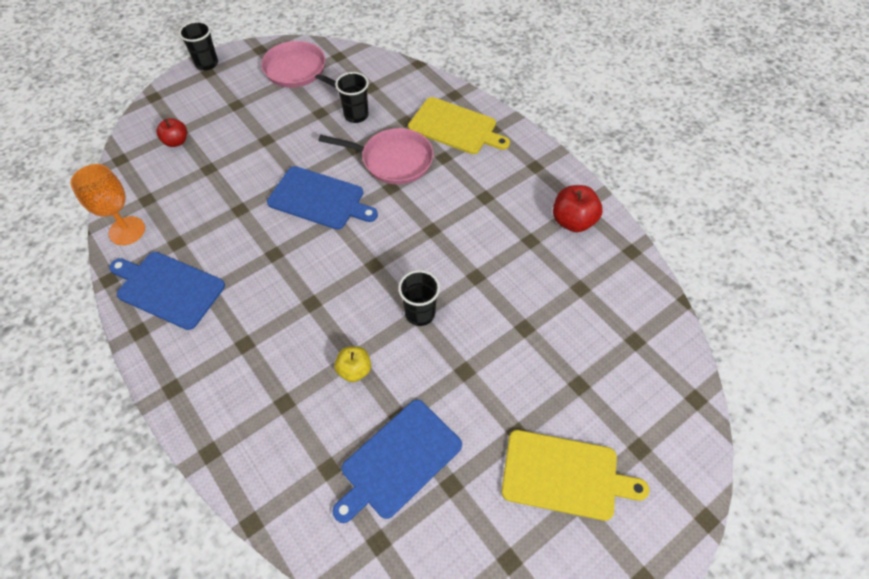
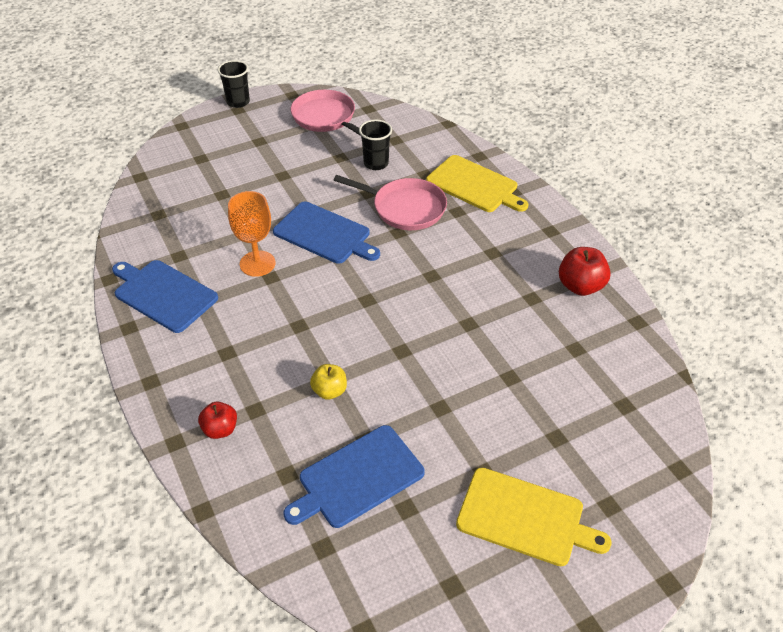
camera: 10 degrees right, 10 degrees down
orange goblet [70,164,145,245] -> orange goblet moved to [228,191,276,277]
red apple [156,118,187,147] -> red apple moved to [198,402,237,439]
black cup [398,270,440,326] -> none

